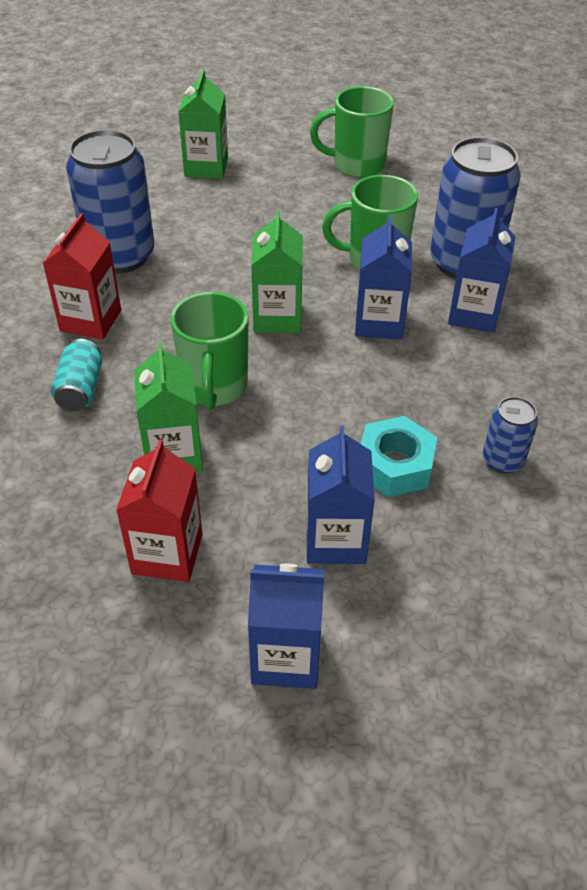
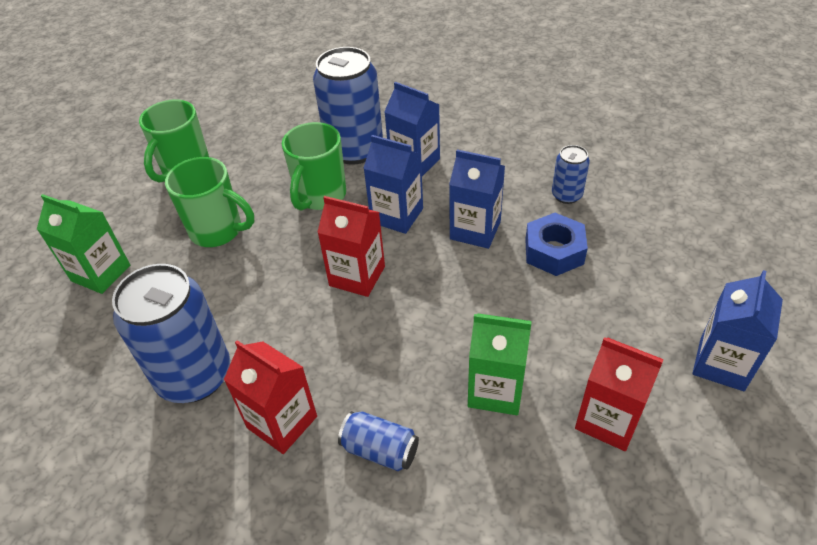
camera: 65 degrees left, 0 degrees up
turquoise can [51,339,102,411] -> blue can [338,411,419,471]
green mug [171,292,249,410] -> green mug moved to [165,157,254,247]
green carton [251,210,303,333] -> red carton [317,196,385,297]
blue carton [307,426,375,564] -> blue carton moved to [449,150,505,249]
turquoise nut [361,416,437,497] -> blue nut [525,213,588,276]

